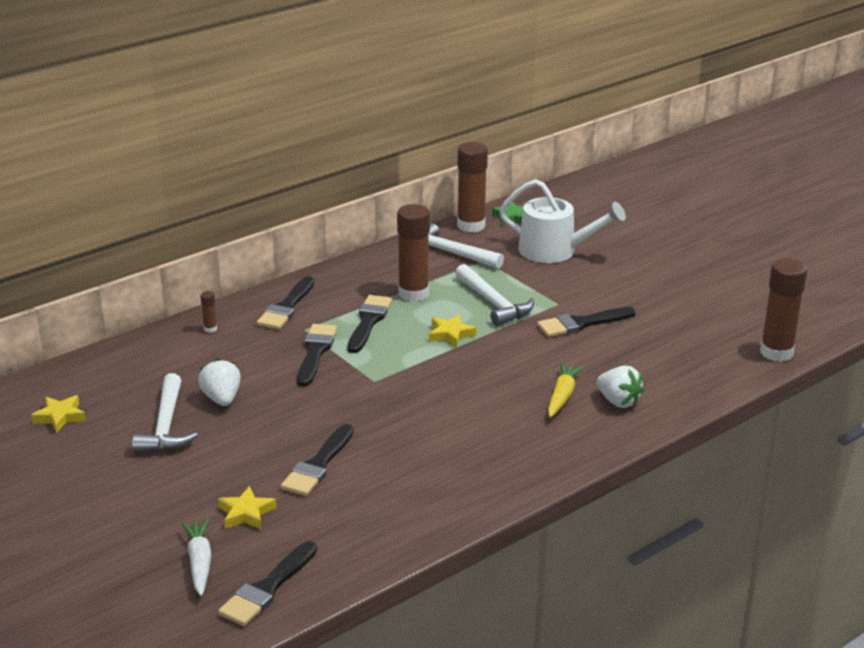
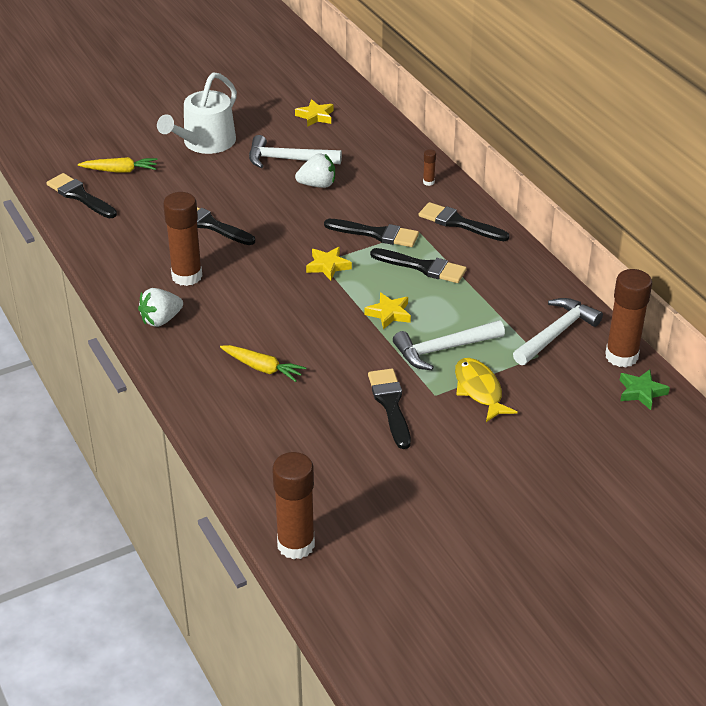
camera: 100 degrees right, 10 degrees up
white carrot [181,519,211,596] -> yellow carrot [78,157,158,173]
yellow star [218,486,276,530] -> yellow star moved to [306,247,352,281]
brown glue stick [397,204,430,302] -> brown glue stick moved to [163,192,202,286]
white watering can [499,179,626,263] -> white watering can moved to [157,72,237,154]
white strawberry [596,366,644,408] -> white strawberry moved to [138,288,183,327]
none -> yellow fish [455,358,518,422]

